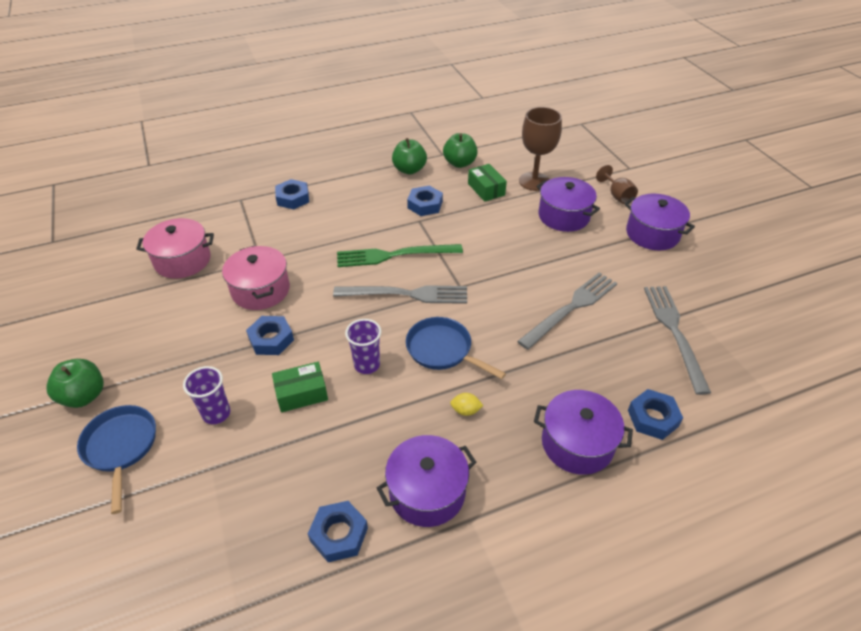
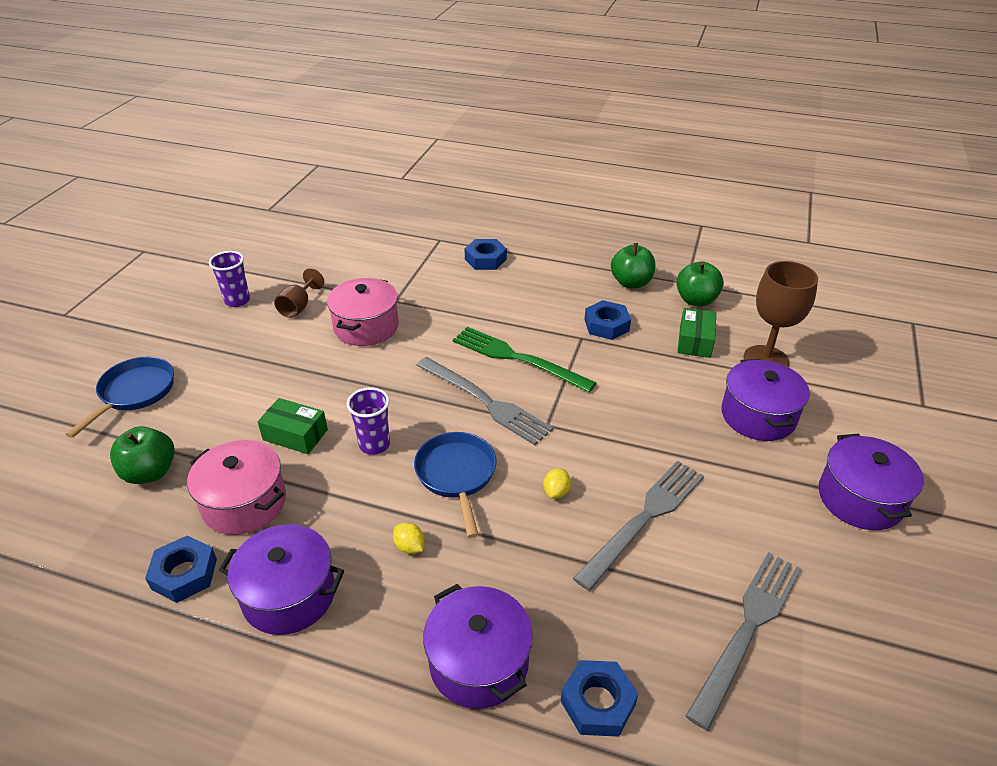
camera: 40 degrees right, 5 degrees down
green apple [46,359,104,408] -> green apple moved to [110,426,175,484]
pink pot [136,218,214,279] -> pink pot moved to [187,440,286,535]
purple cup [183,366,230,424] -> purple cup moved to [209,251,250,307]
blue nut [246,316,294,355] -> none
grey fork [517,272,617,350] -> grey fork turned 45 degrees counterclockwise [573,460,704,591]
brown goblet [596,165,638,204] -> brown goblet moved to [274,268,324,318]
none -> yellow lemon [543,468,571,499]

